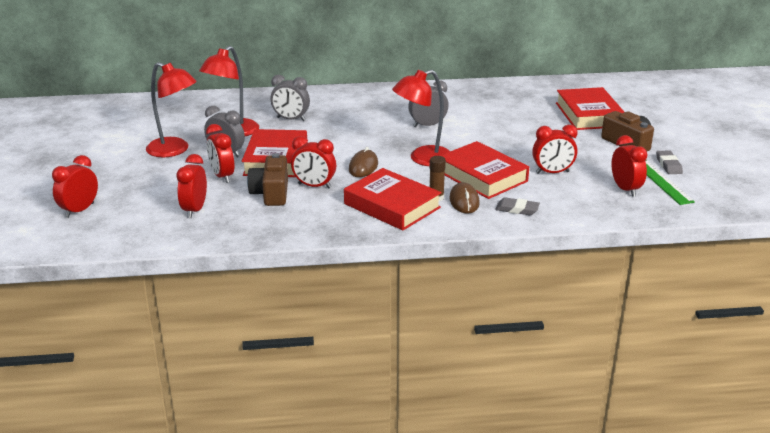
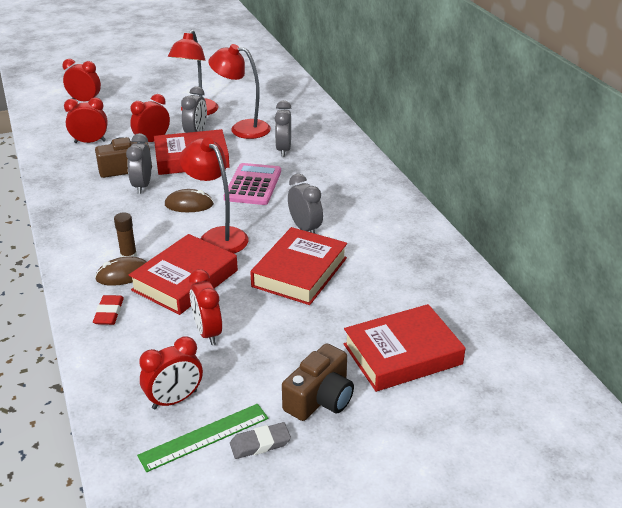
camera: 75 degrees right, 5 degrees up
red clock [291,136,336,188] -> grey clock [126,133,151,194]
red book [344,168,442,230] -> red book moved to [250,227,347,305]
grey eraser [495,197,540,215] -> red eraser [93,295,124,325]
none -> pink calculator [224,163,281,205]

